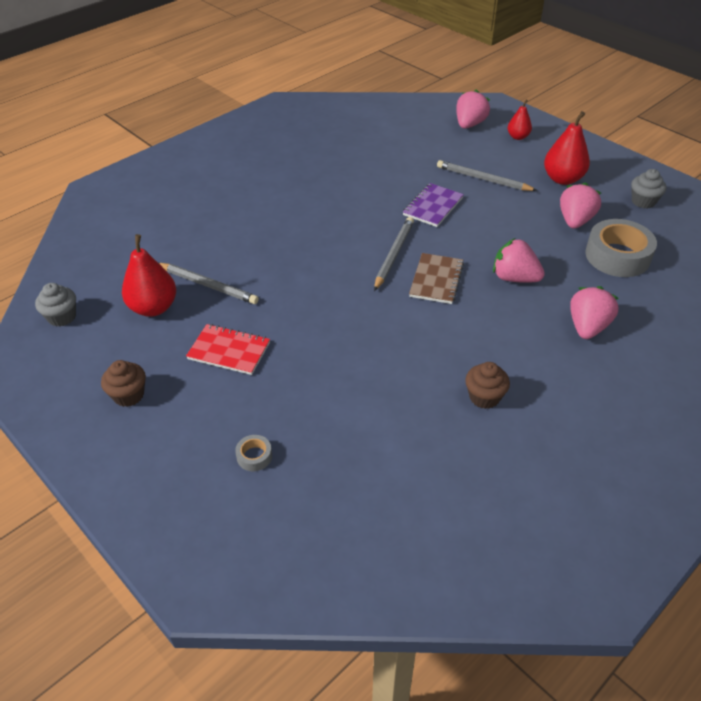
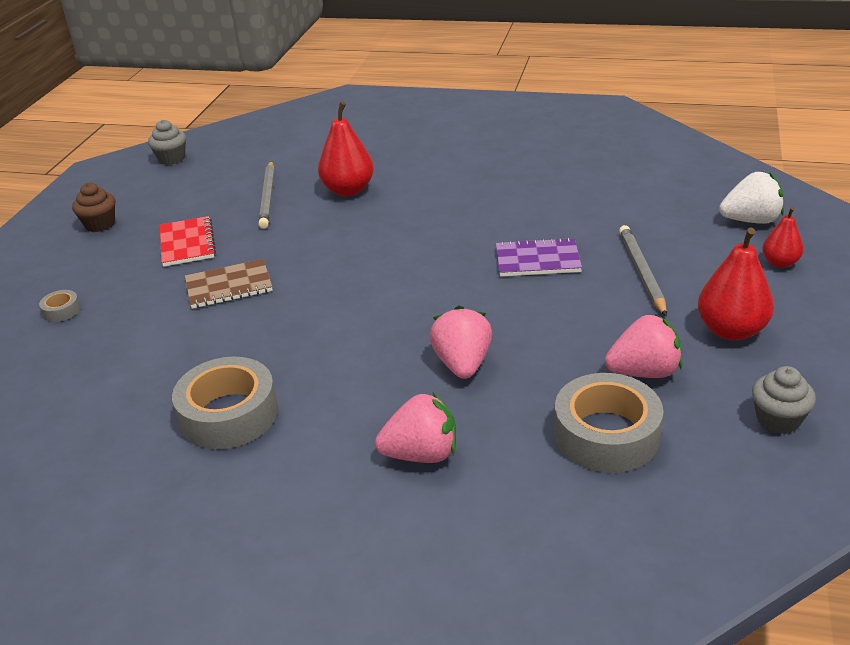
camera: 60 degrees right, 10 degrees down
red pear [122,234,176,317] -> red pear moved to [318,102,374,196]
grey pencil [374,217,414,291] -> none
brown notebook [409,253,464,304] -> brown notebook moved to [185,259,273,309]
pink strawberry [456,90,490,129] -> white strawberry [719,172,784,224]
brown cupcake [465,362,510,409] -> grey tape [172,357,278,449]

